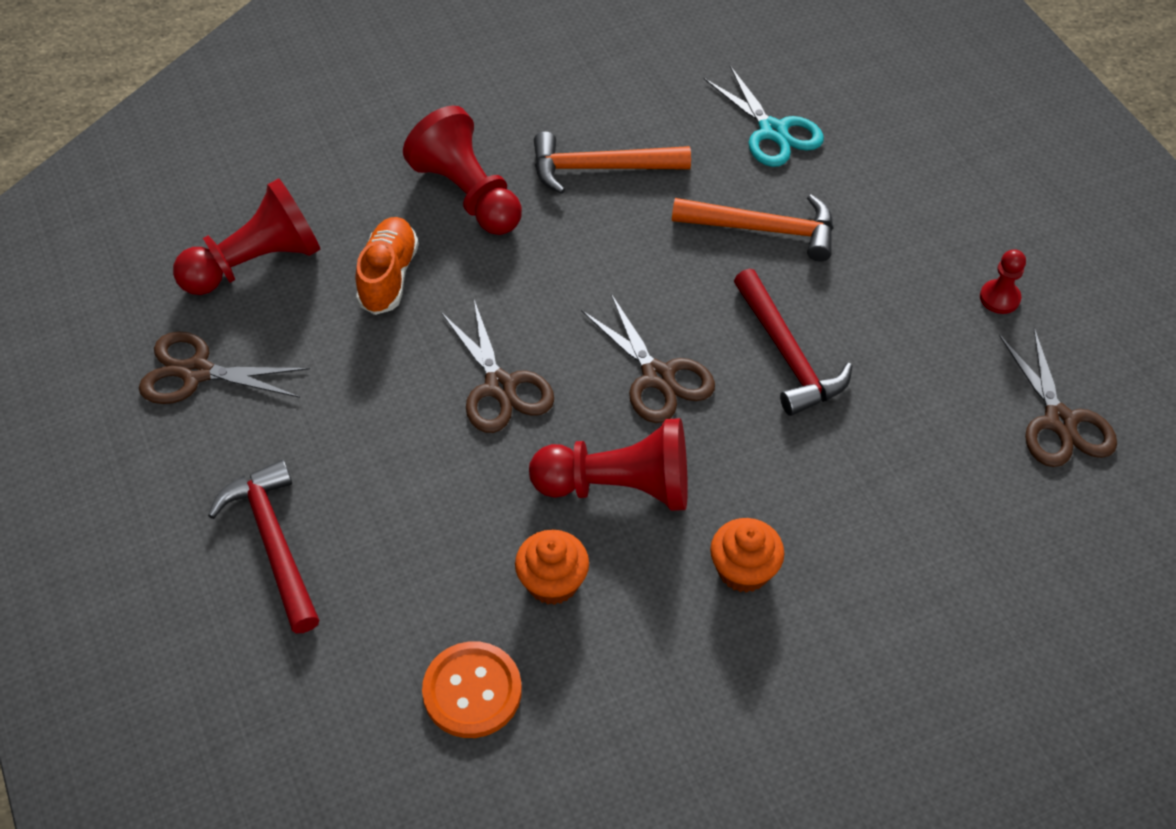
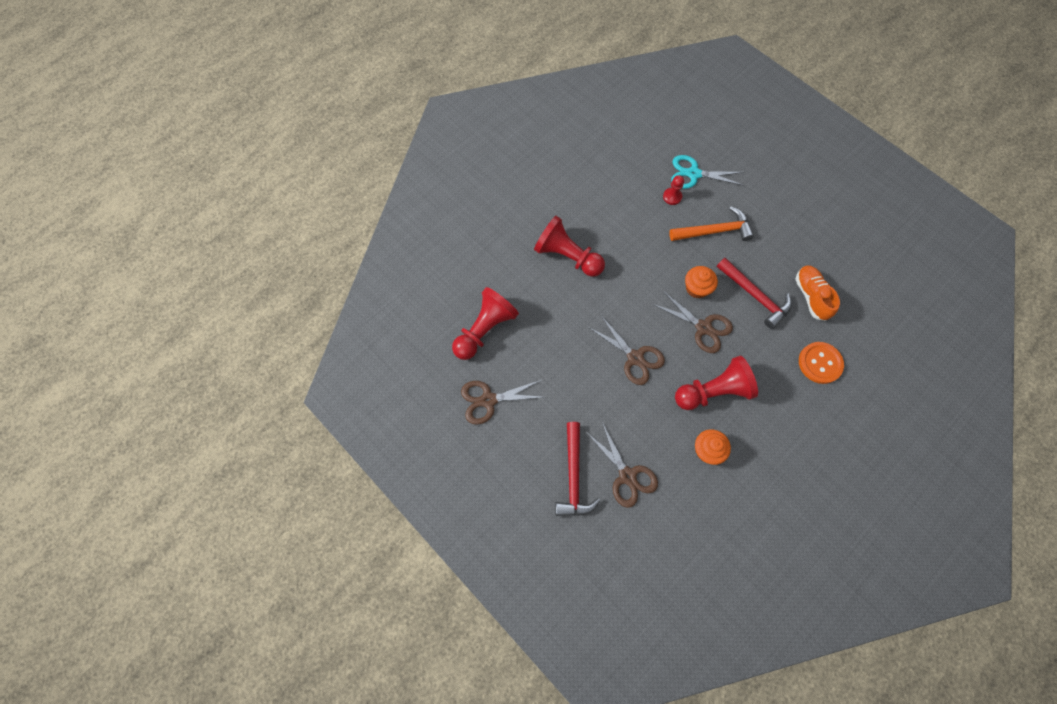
camera: 20 degrees left, 15 degrees up
red hammer [208,460,319,633] -> red hammer turned 135 degrees counterclockwise [555,422,600,516]
orange shoe [355,217,419,315] -> orange shoe moved to [795,265,840,321]
orange button [422,641,522,738] -> orange button moved to [799,342,844,384]
orange hammer [534,132,691,194] -> none
turquoise scissors [704,66,824,167] -> turquoise scissors turned 150 degrees clockwise [671,155,744,189]
orange cupcake [710,518,784,593] -> orange cupcake moved to [685,266,718,298]
red pawn [980,249,1026,314] -> red pawn moved to [663,175,684,205]
brown scissors [999,328,1117,467] -> brown scissors moved to [586,422,658,508]

